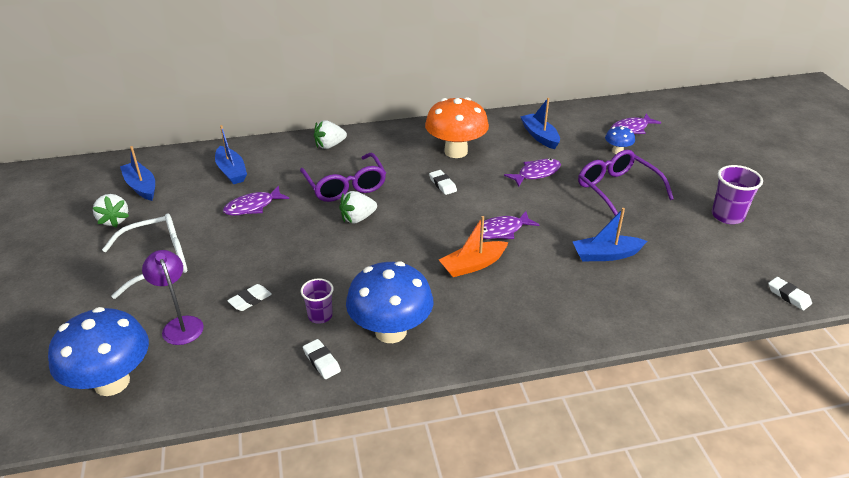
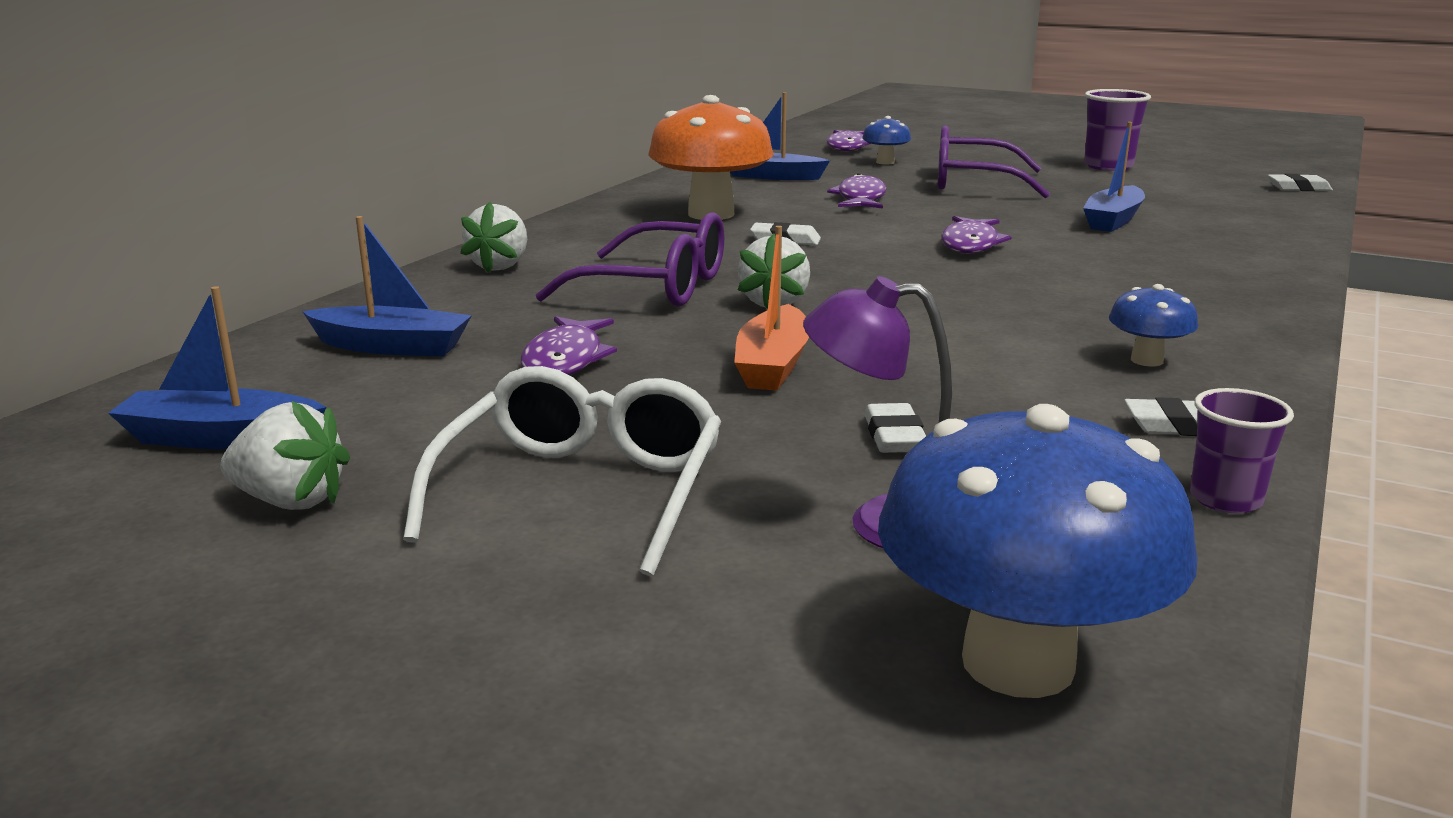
camera: 50 degrees left, 15 degrees down
purple cup [301,278,334,324] -> purple cup moved to [1190,388,1294,514]
blue mushroom [346,261,433,343] -> blue mushroom [1109,284,1198,366], size x0.47
orange boat [439,216,509,277] -> orange boat moved to [734,226,809,391]

